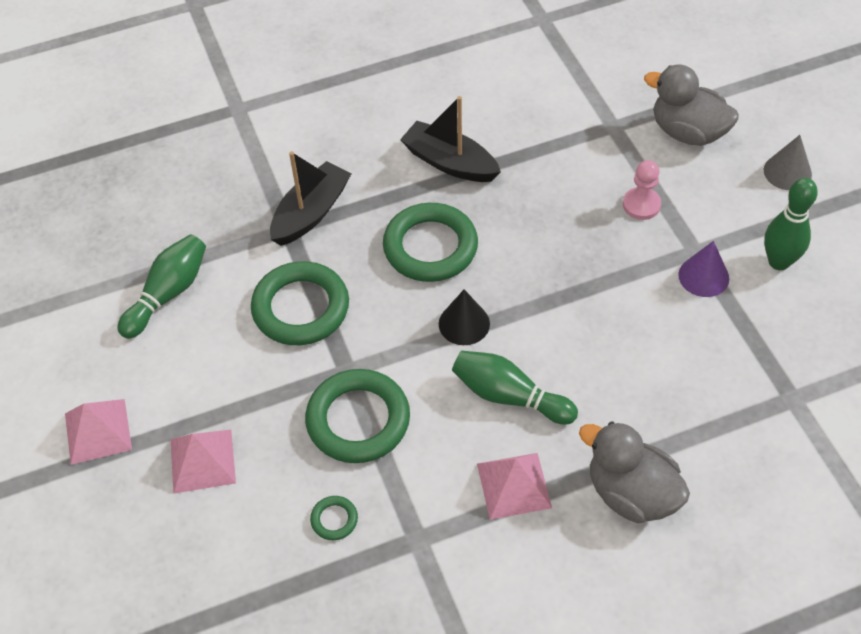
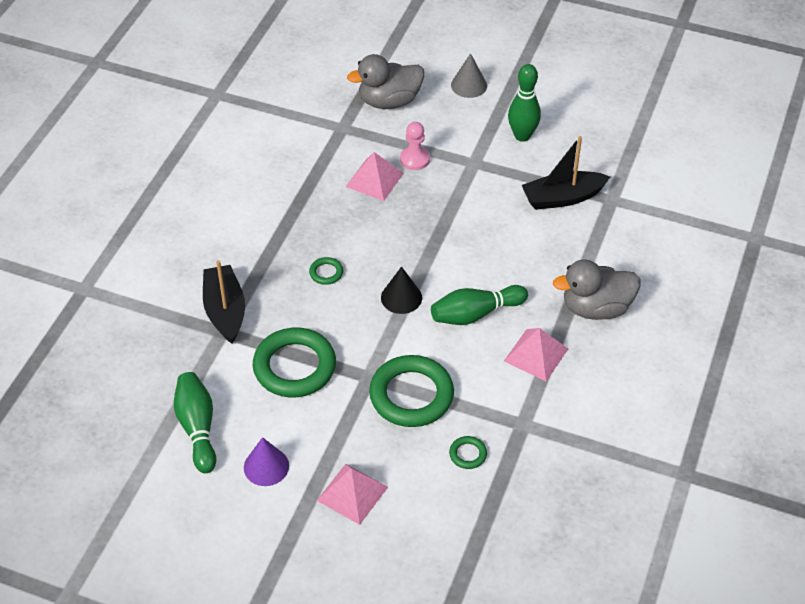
camera: 50 degrees left, 5 degrees down
pink pyramid [65,399,132,465] -> pink pyramid moved to [346,152,404,201]
green ring [383,203,478,282] -> green ring [309,257,343,285], size x0.43
black boat [400,96,501,182] -> black boat moved to [522,136,610,210]
purple cone [678,241,729,297] -> purple cone moved to [244,437,289,486]

